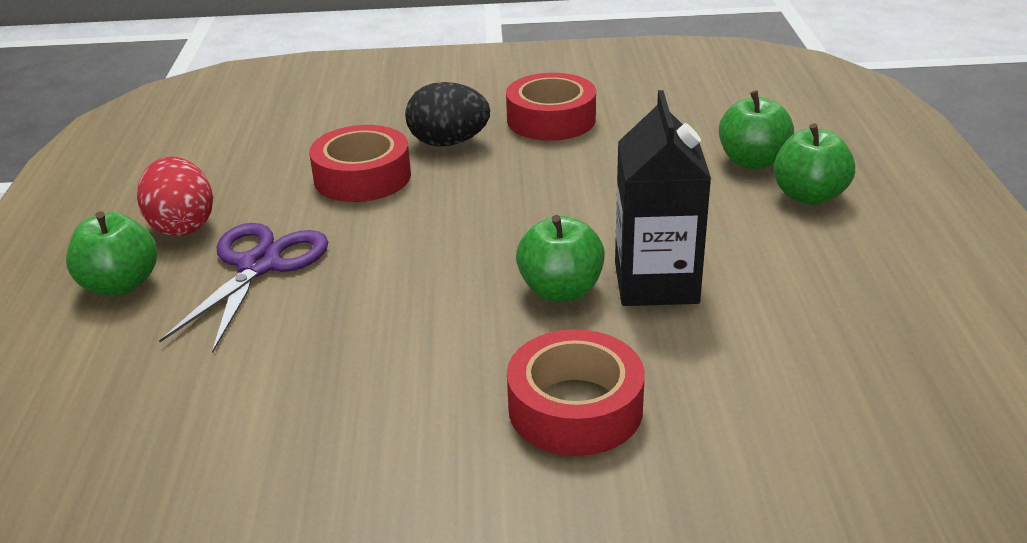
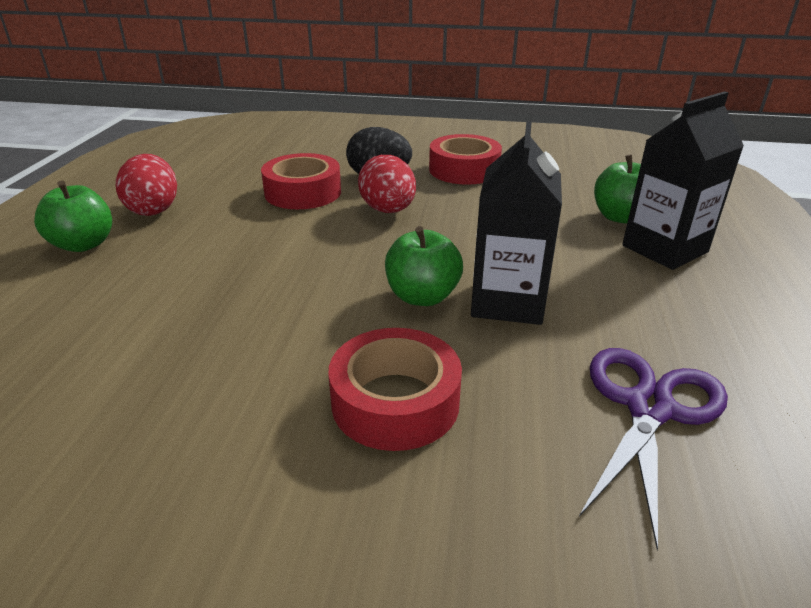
camera: 10 degrees right, 0 degrees up
purple scissors [159,223,328,354] -> purple scissors moved to [579,348,728,550]
green apple [774,123,855,205] -> black carton [622,91,744,270]
none -> red egg [358,155,416,213]

